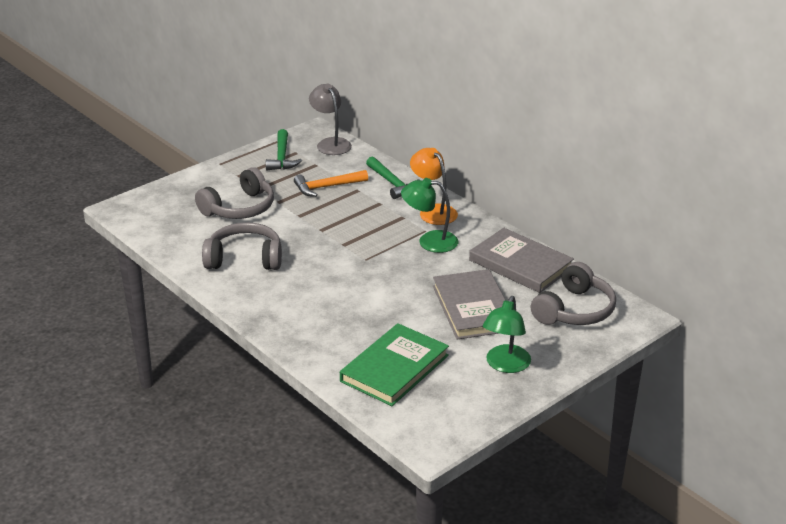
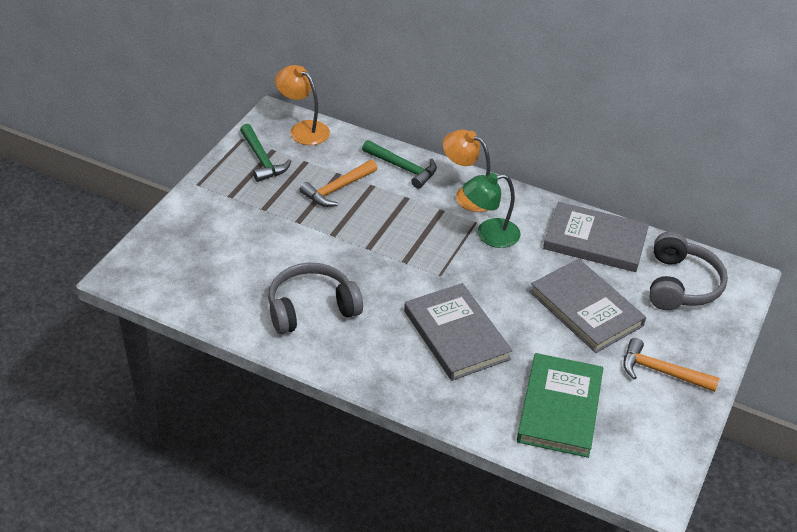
camera: 25 degrees left, 10 degrees up
grey headphones [195,167,274,219] -> none
grey lamp [309,84,352,155] -> orange lamp [275,65,330,145]
green lamp [483,296,531,373] -> orange hammer [623,338,719,392]
none -> grey book [404,283,513,381]

